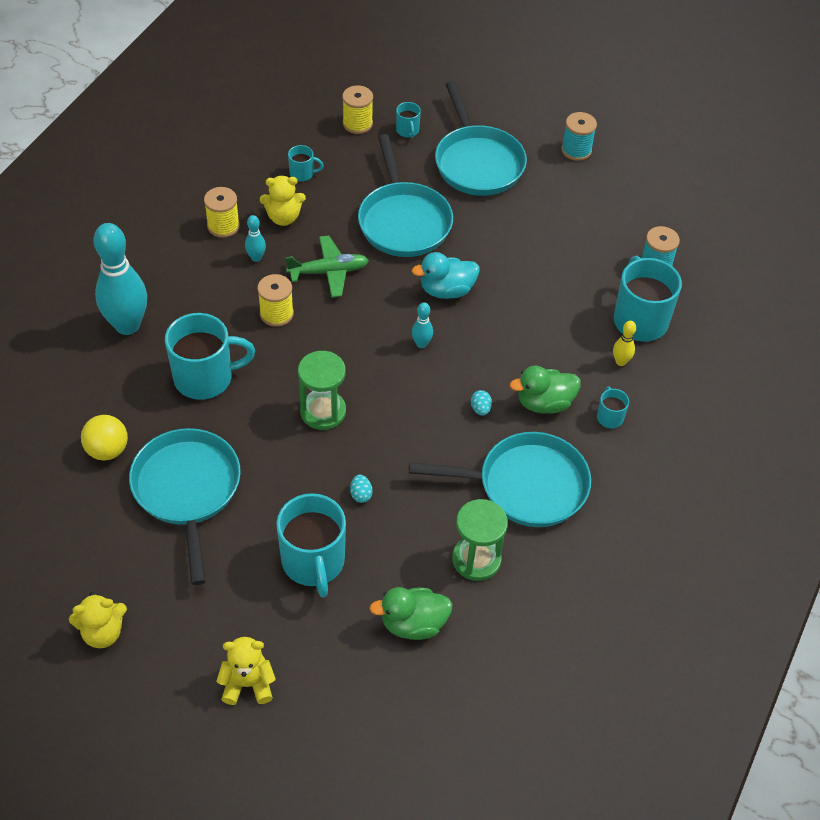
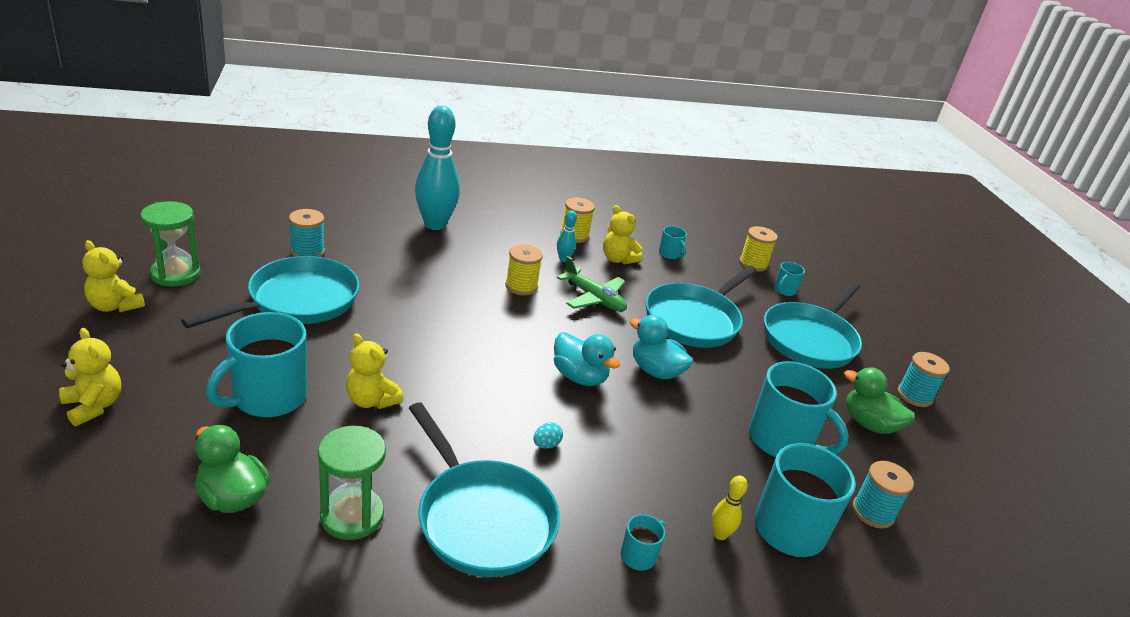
camera: 50 degrees right, 20 degrees down
yellow ball [81,415,128,461] -> turquoise spool [289,209,325,257]
turquoise mug [165,313,255,400] -> turquoise mug moved to [749,361,849,457]
green hourglass [298,351,346,430] -> green hourglass moved to [140,201,201,287]
turquoise egg [350,474,373,503] -> yellow teddy bear [346,333,404,409]
turquoise bowling pin [412,302,433,348] -> turquoise duck [554,332,620,386]
green duck [510,366,581,414] -> green duck moved to [844,367,915,434]

